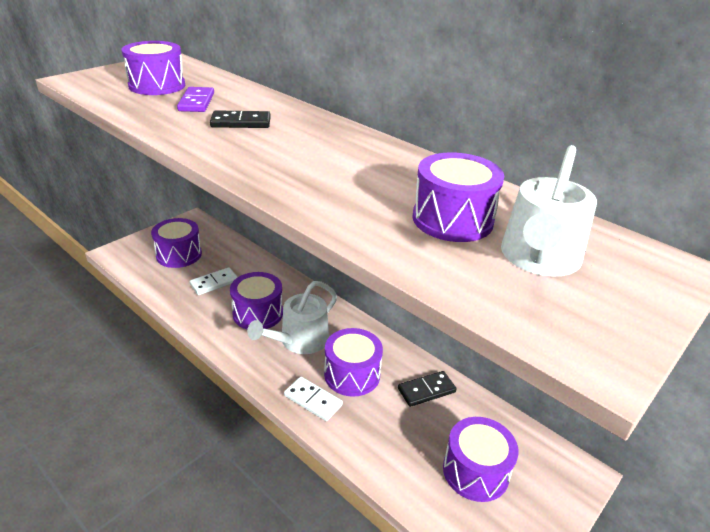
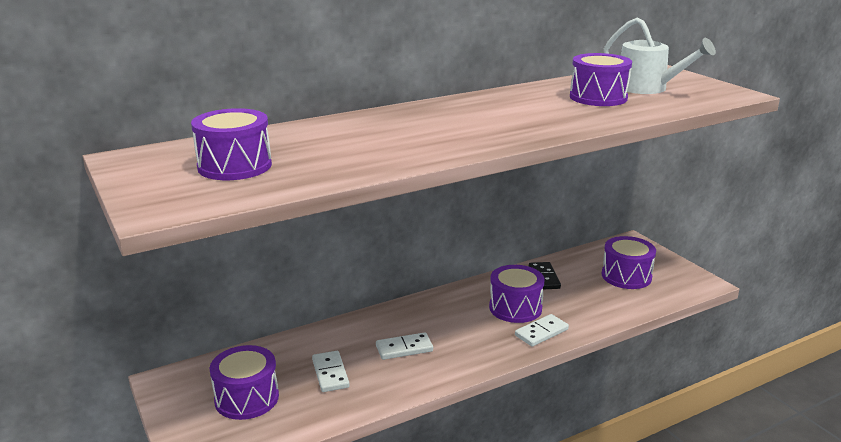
camera: 70 degrees left, 10 degrees down
purple domino [177,87,214,112] -> none
black domino [210,110,271,128] -> none
purple drum [230,272,283,329] -> white domino [376,332,433,360]
white watering can [247,281,337,354] -> none

